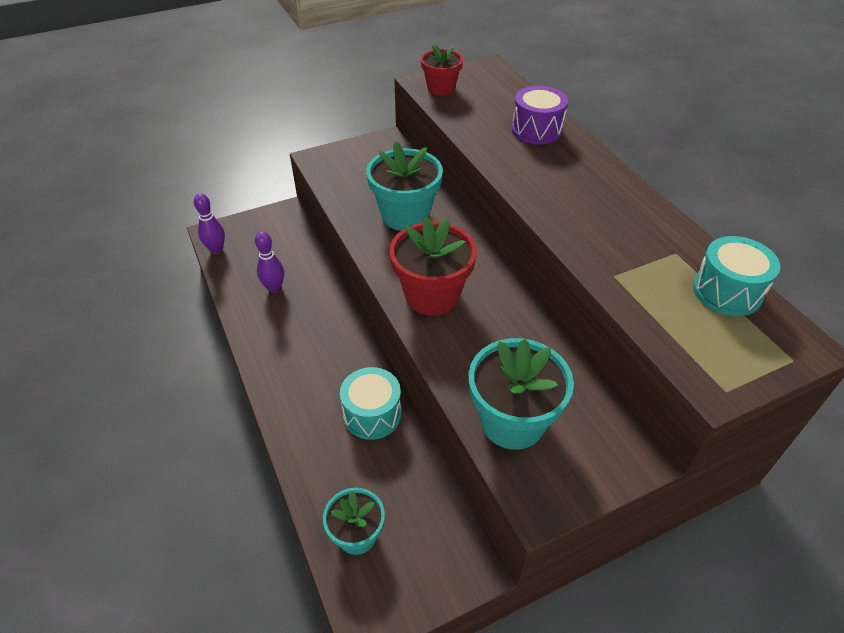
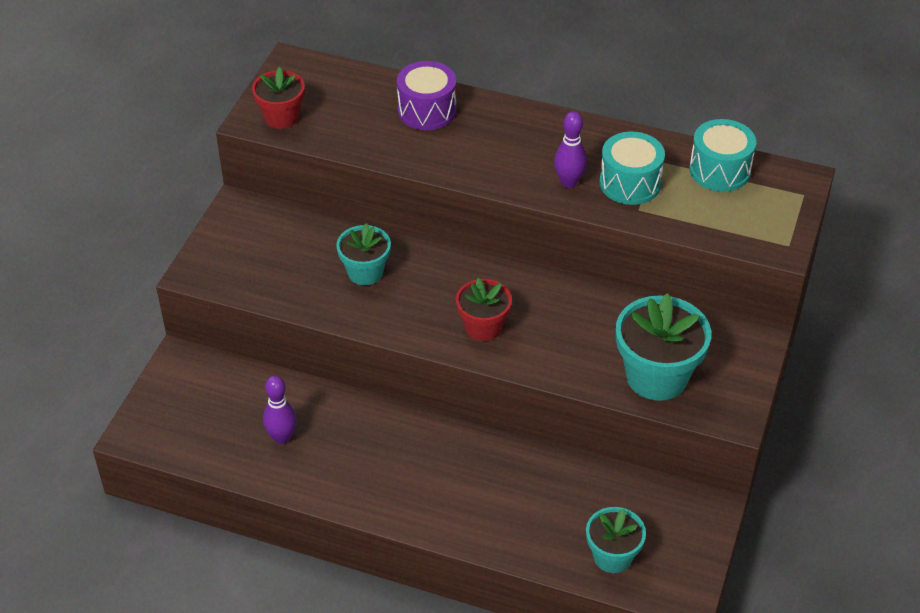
camera: 45 degrees left, 0 degrees up
purple bowling pin [194,193,225,254] -> purple bowling pin moved to [554,111,587,188]
turquoise drum [340,367,402,440] -> turquoise drum moved to [600,132,665,205]
turquoise flower pot [366,141,443,231] -> turquoise flower pot [336,223,391,285], size x0.61
red flower pot [389,217,477,315] -> red flower pot [456,278,512,341], size x0.61

